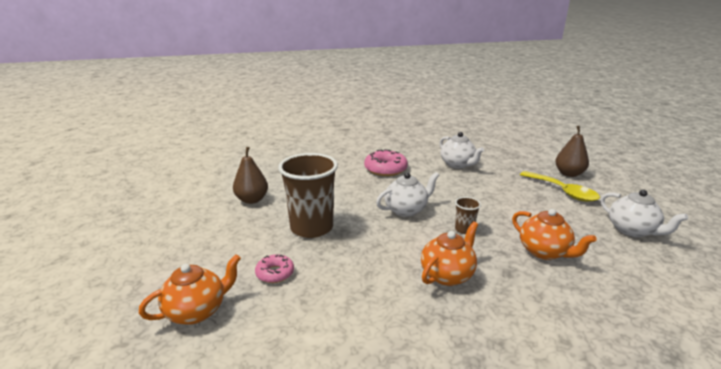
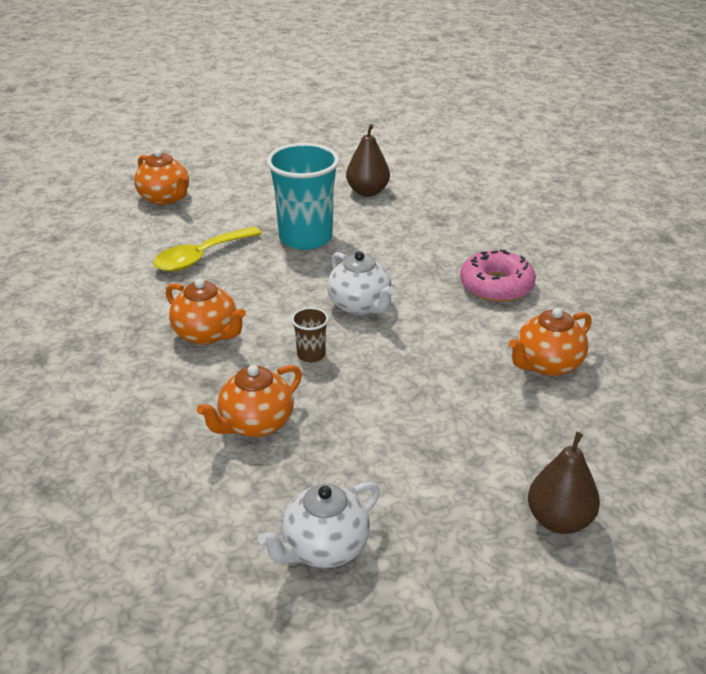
camera: 85 degrees right, 10 degrees up
pink donut [255,254,294,283] -> none
brown cup [278,153,338,238] -> turquoise cup [267,143,340,250]
white teapot [439,132,484,169] -> orange teapot [509,308,592,376]
yellow spoon [520,171,600,202] -> yellow spoon moved to [153,226,262,272]

